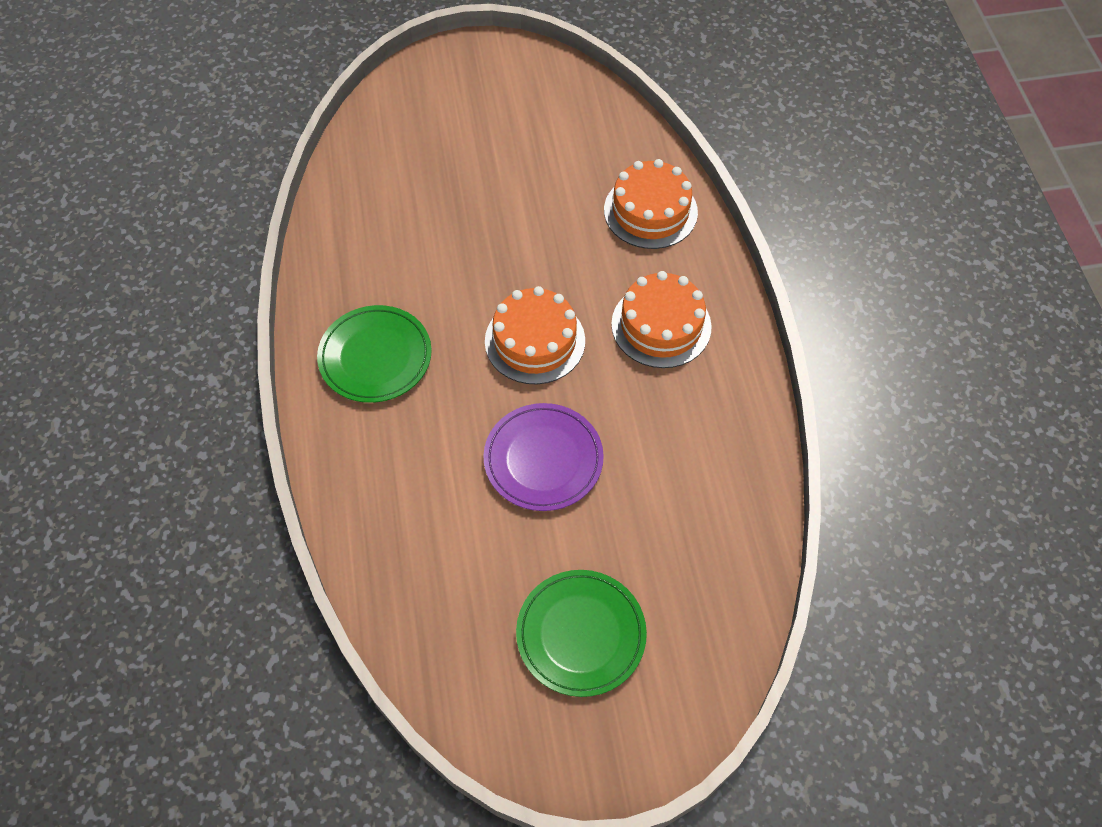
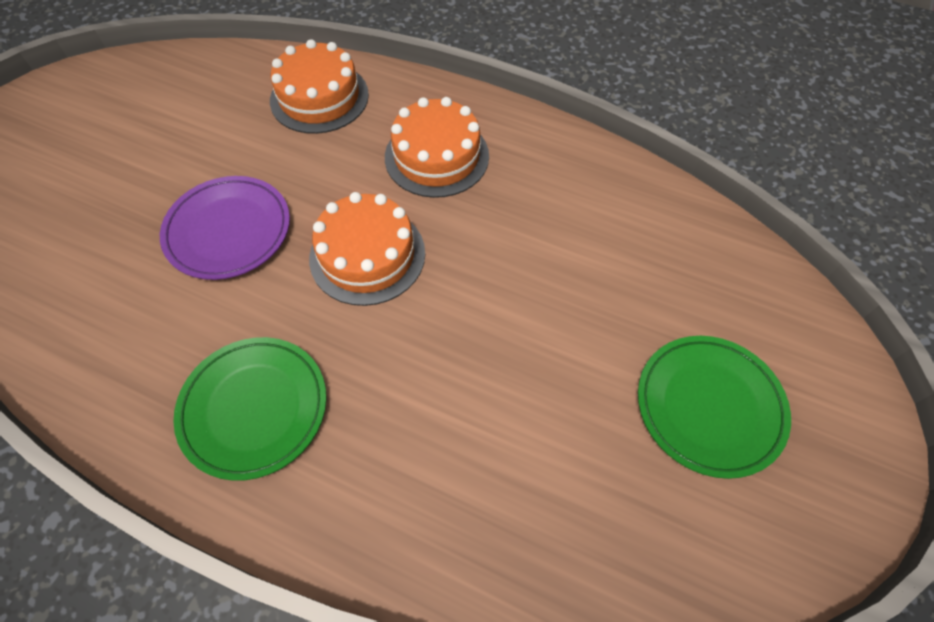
camera: 55 degrees left, 0 degrees up
purple plate [483,403,604,511] -> purple plate moved to [160,176,290,280]

